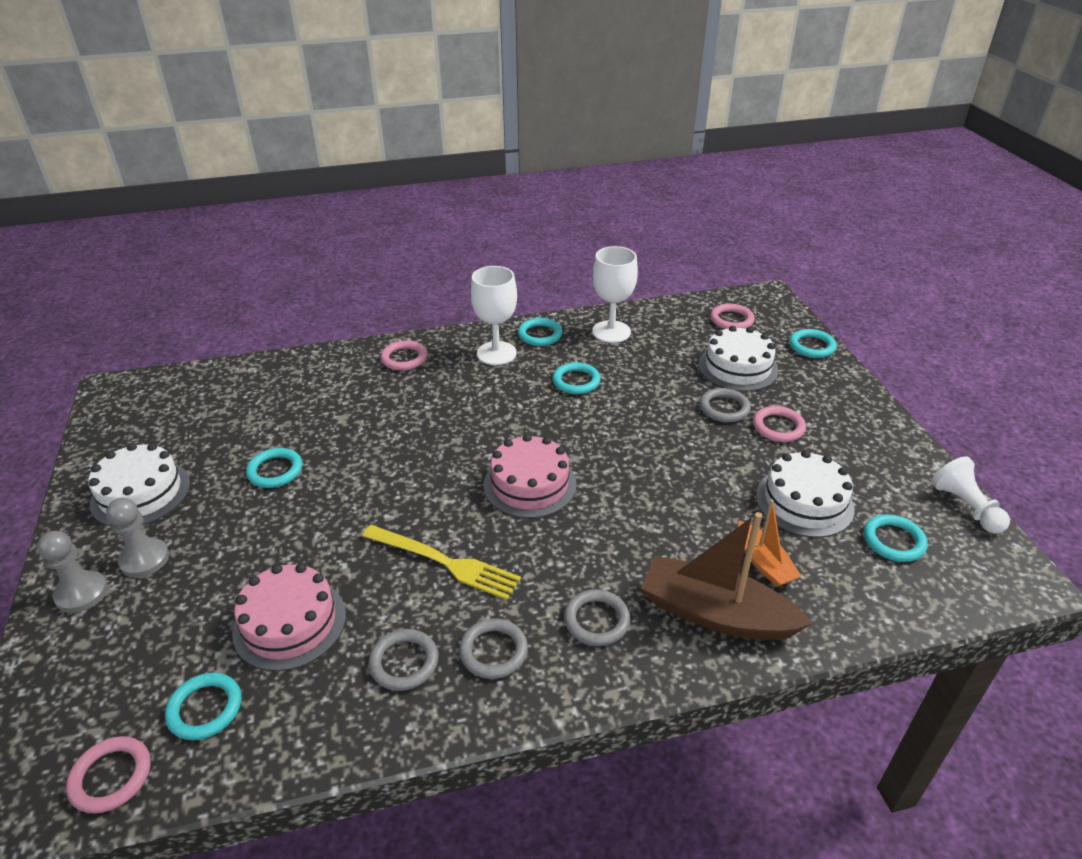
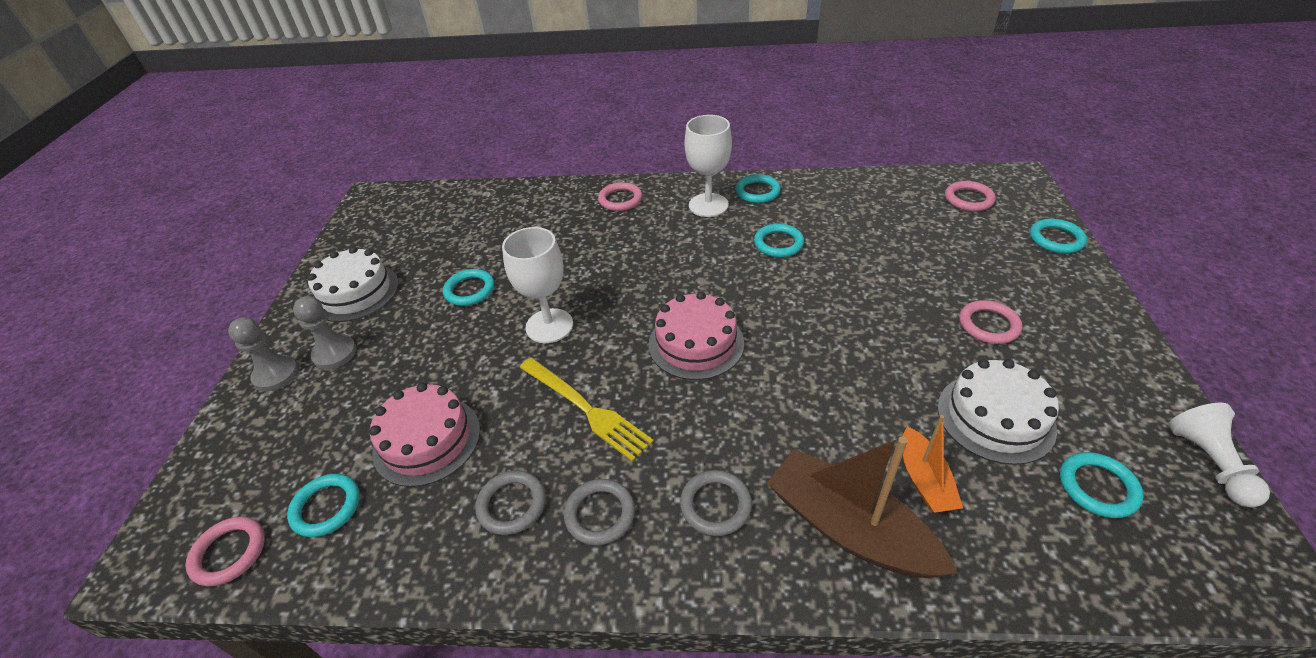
camera: 20 degrees right, 5 degrees up
white goblet [592,246,638,343] -> white goblet moved to [502,227,573,343]
white cake [699,326,778,391] -> none
grey ring [700,388,751,422] -> none

